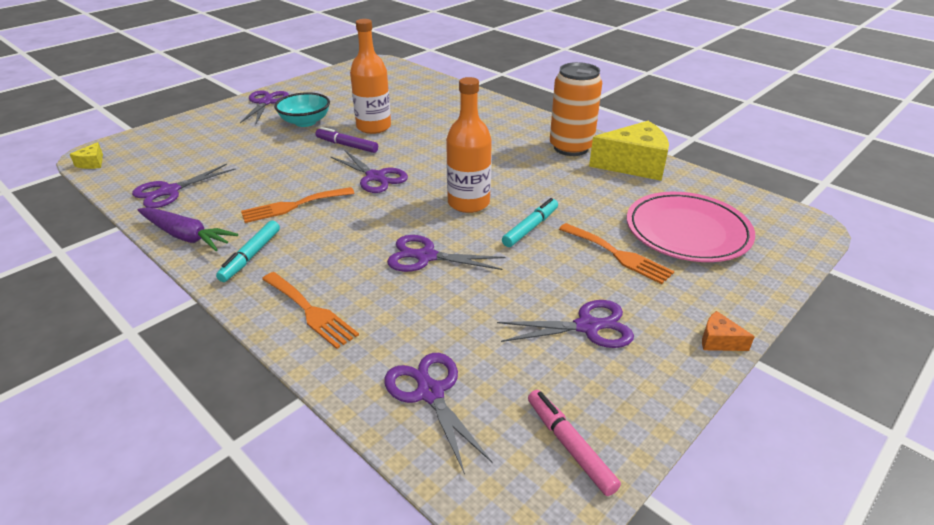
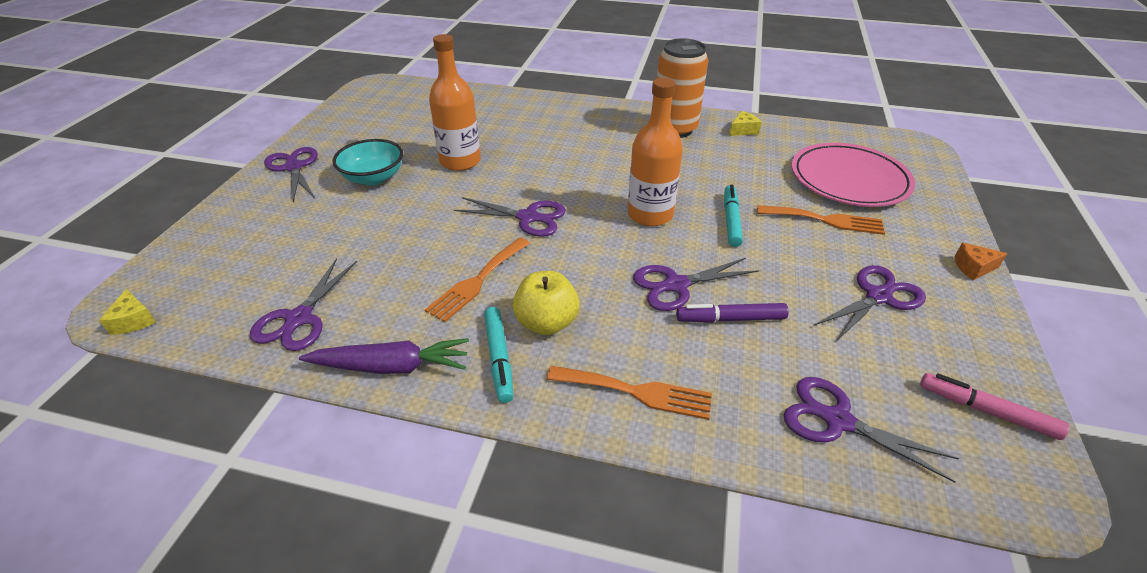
camera: 30 degrees left, 5 degrees up
purple marker [315,127,378,153] -> purple marker moved to [676,303,789,323]
yellow cheese [589,121,669,181] -> yellow cheese [729,111,761,136], size x0.43
none -> yellow apple [512,271,580,335]

